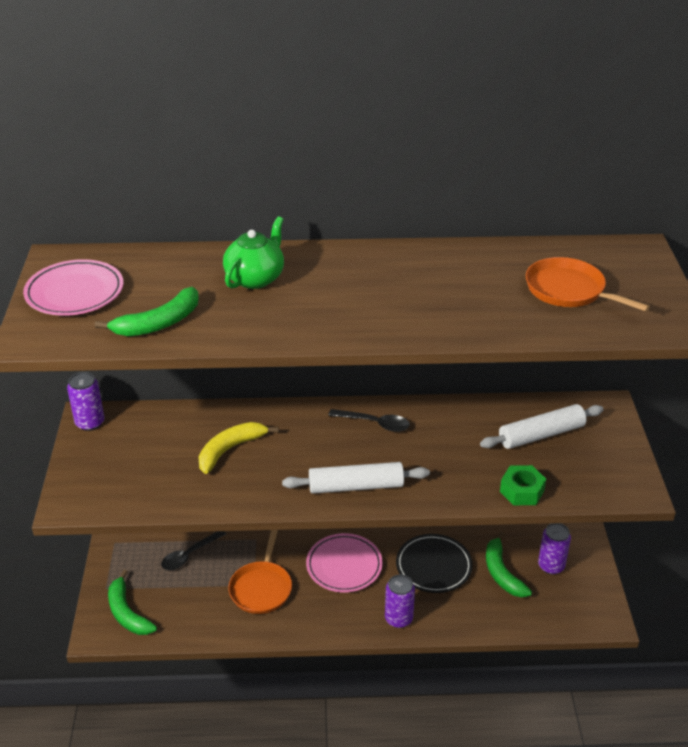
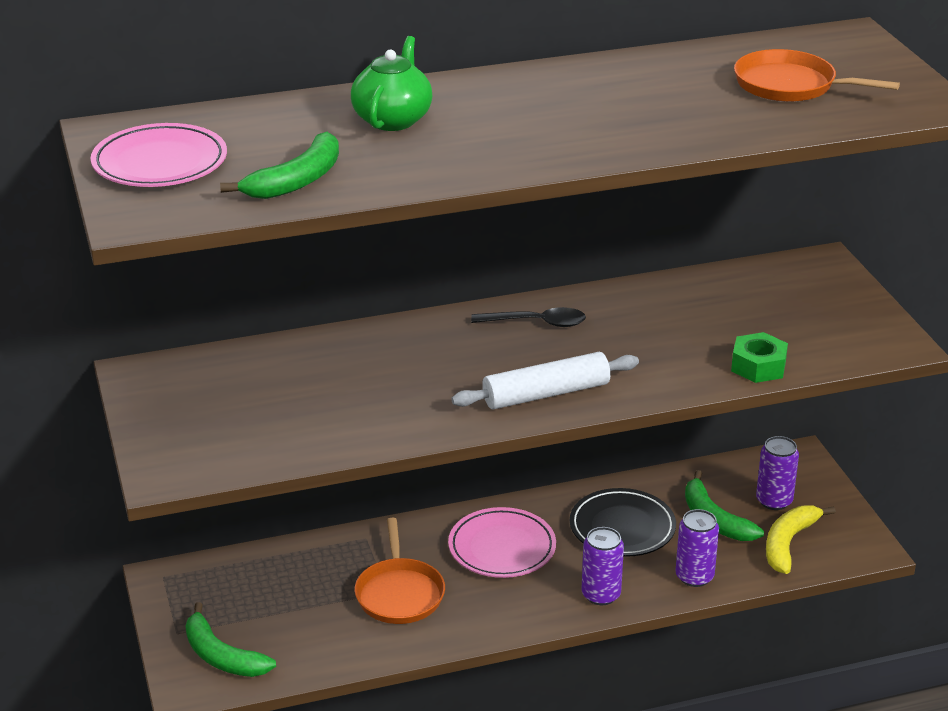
camera: 15 degrees left, 5 degrees down
purple can [67,372,104,431] -> purple can moved to [675,509,719,587]
black spoon [161,531,226,570] -> none
yellow banana [199,422,279,474] -> yellow banana moved to [766,505,836,574]
white rolling pin [480,404,604,449] -> none

